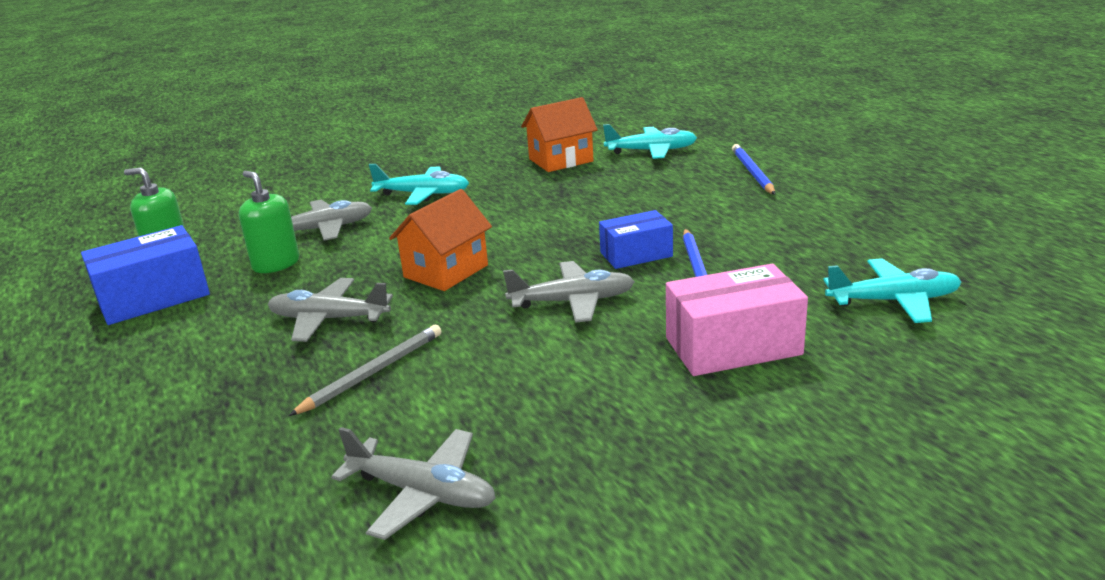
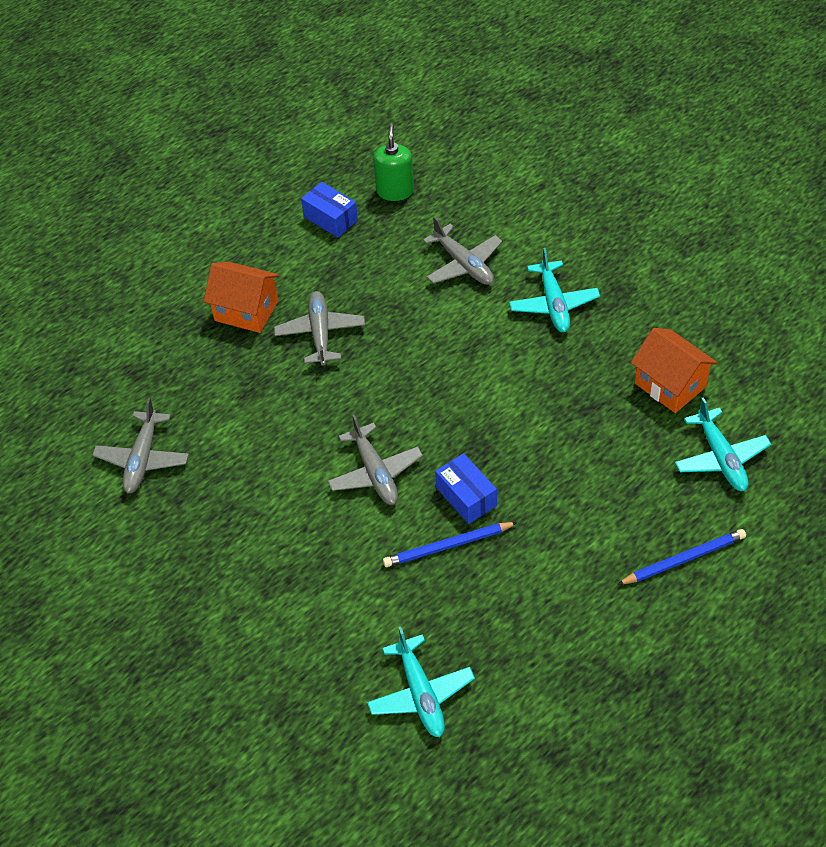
camera: 75 degrees right, 25 degrees up
blue box [81,225,210,325] -> blue box [301,182,358,238], size x0.65
green soap dispenser [239,171,299,273] -> none
grey pencil [288,325,441,416] -> none
orange house [389,189,492,291] -> orange house moved to [203,262,279,333]
pink box [666,264,808,376] -> none

